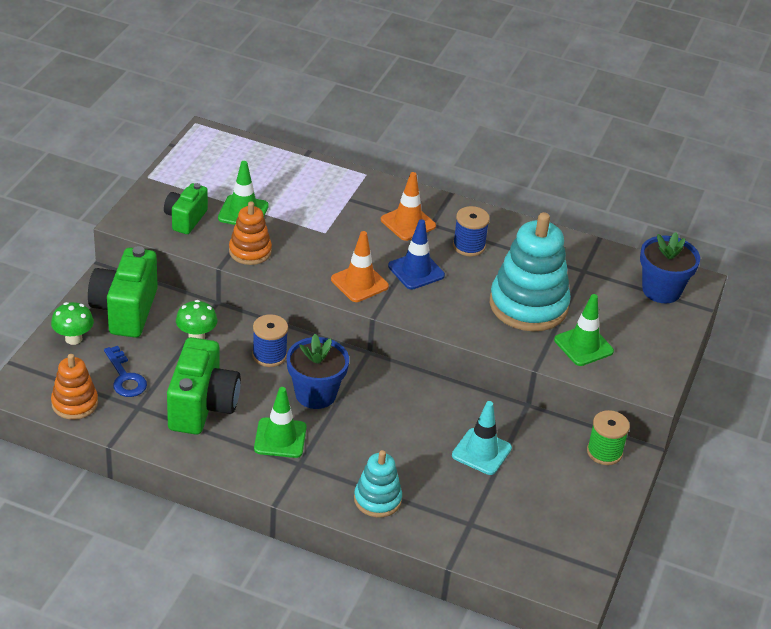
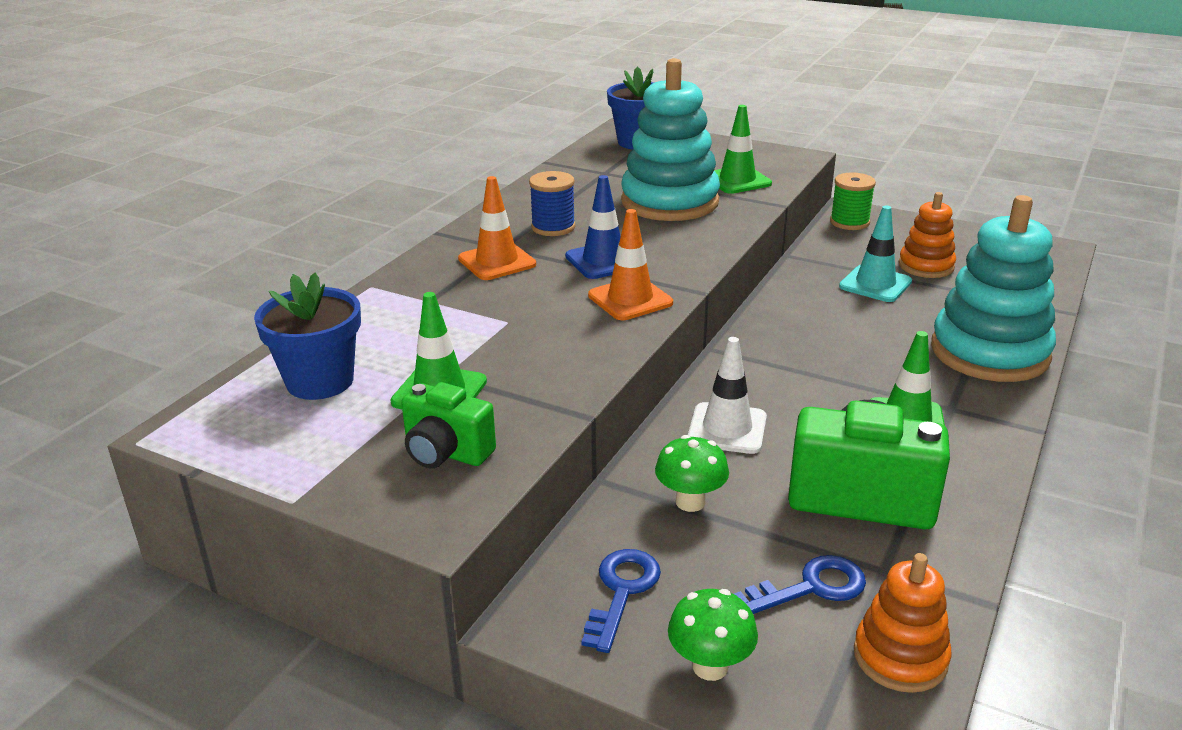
camera: 80 degrees left, 10 degrees down
green camera [88,246,158,338] -> blue key [582,549,661,653]
orange stacking toy [229,202,272,265] -> orange stacking toy moved to [899,192,956,278]
blue spool [252,314,288,367] -> white traffic cone [688,337,767,454]
blue flower pot [287,334,349,409] -> blue flower pot moved to [254,272,361,400]
turquoise stacking toy [354,450,402,517] -> turquoise stacking toy [931,195,1056,382], size x1.83

